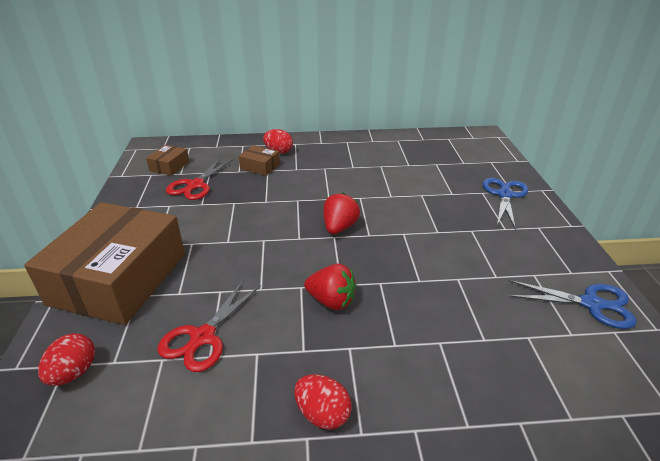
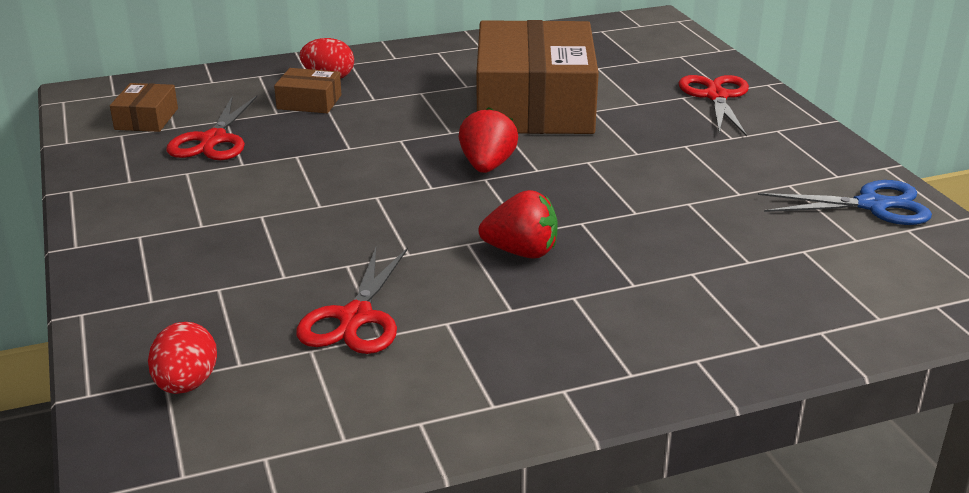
camera: 15 degrees left, 5 degrees down
brown box [24,202,185,325] -> brown box moved to [477,20,599,134]
red egg [294,374,352,430] -> none
blue scissors [482,178,528,230] -> red scissors [679,75,749,136]

